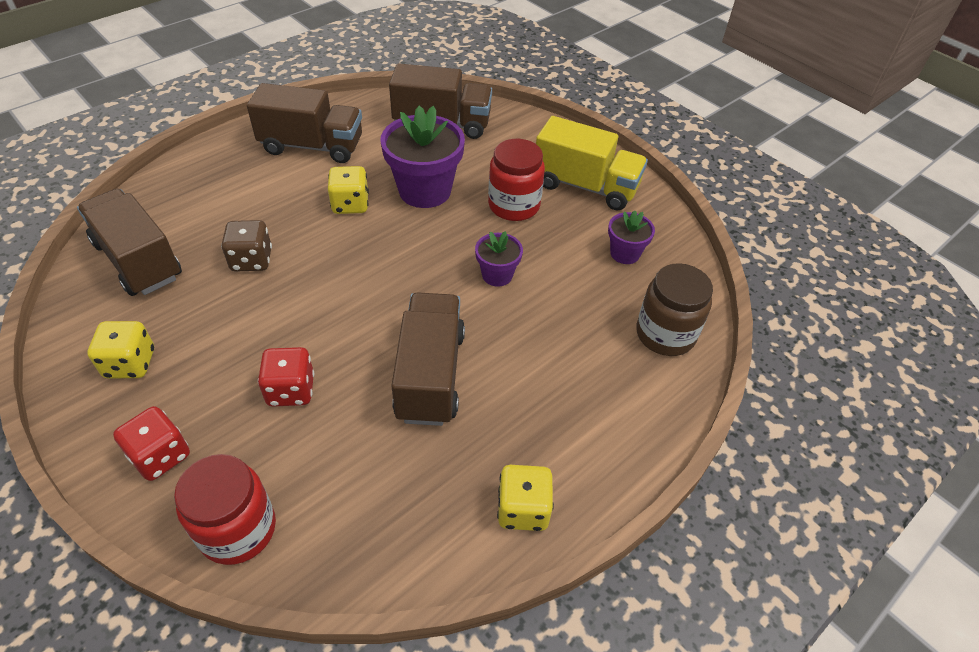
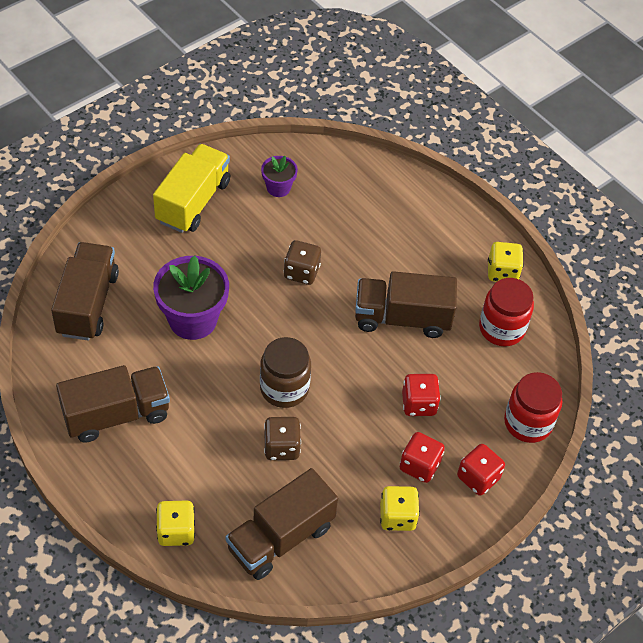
camera: 90 degrees left, 5 degrees up
brown truck [247,83,362,163] -> brown truck turned 60 degrees clockwise [56,365,170,443]
yellow dice [328,166,369,214] -> yellow dice moved to [156,500,195,546]
purple flower pot [475,231,523,287] -> brown dice [284,240,321,285]
red jar [488,139,545,221] -> red jar moved to [479,278,534,346]
brown jar [636,263,713,356] -> brown jar moved to [260,337,311,408]
none -> red dice [400,432,445,483]

